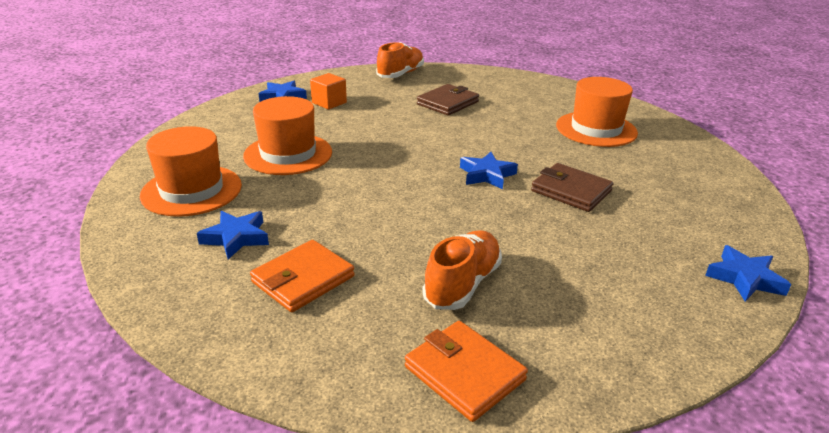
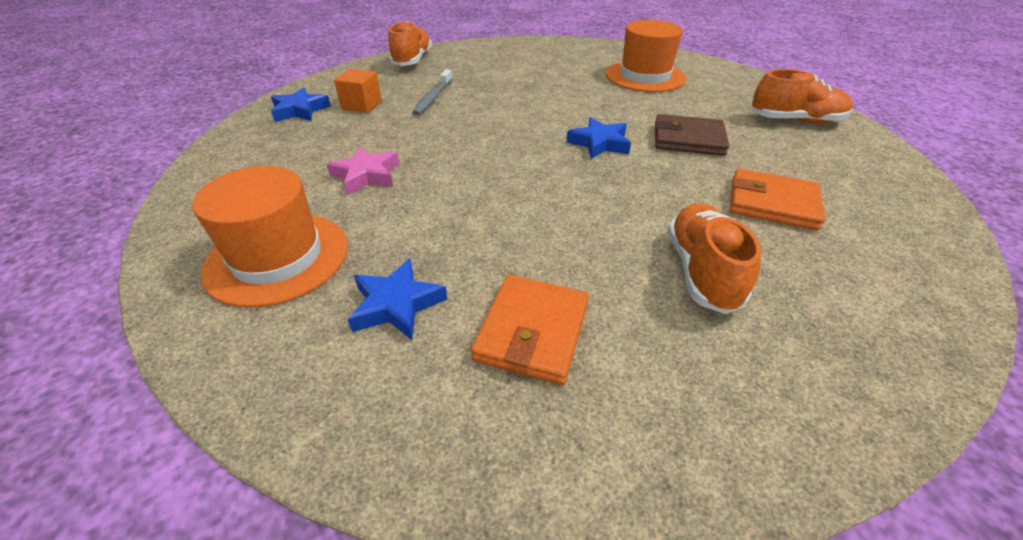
camera: 25 degrees left, 10 degrees up
orange hat [243,96,332,175] -> pink star [327,146,400,195]
orange wallet [405,321,528,422] -> orange wallet moved to [730,168,825,230]
brown wallet [417,84,479,116] -> none
blue star [705,245,791,301] -> none
none -> grey toothbrush [412,69,452,116]
none -> orange shoe [752,69,853,123]

